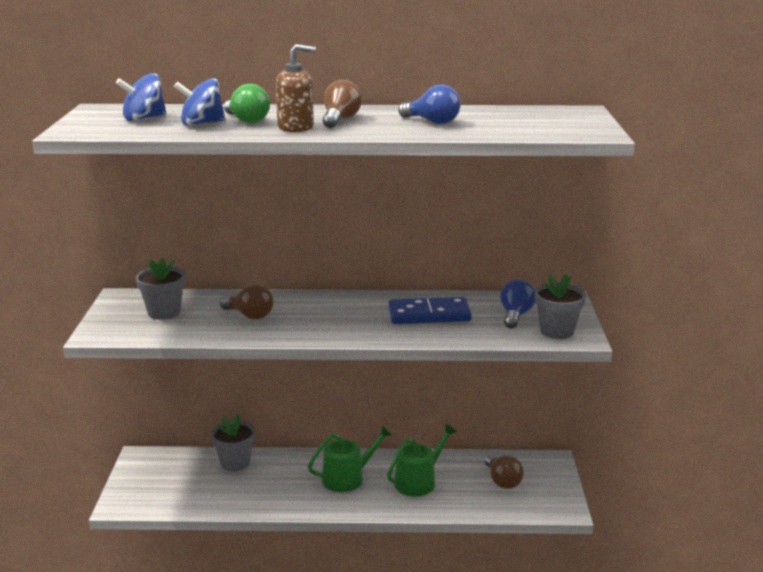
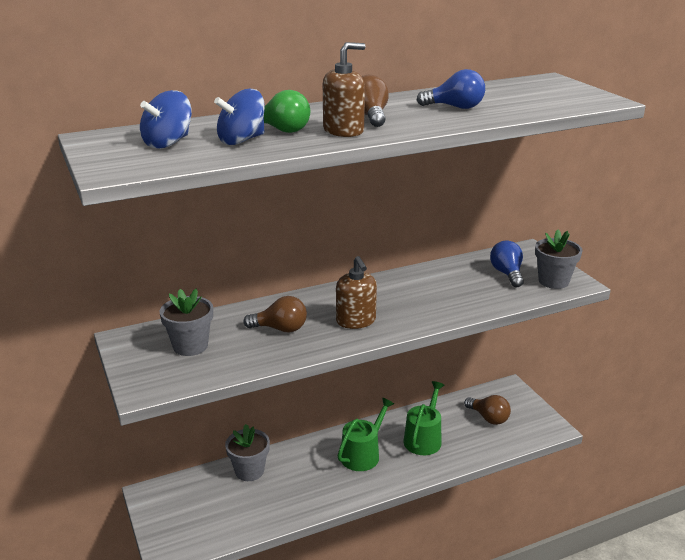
camera: 25 degrees left, 5 degrees up
blue domino [388,297,472,324] -> none
none -> brown soap dispenser [336,256,377,329]

